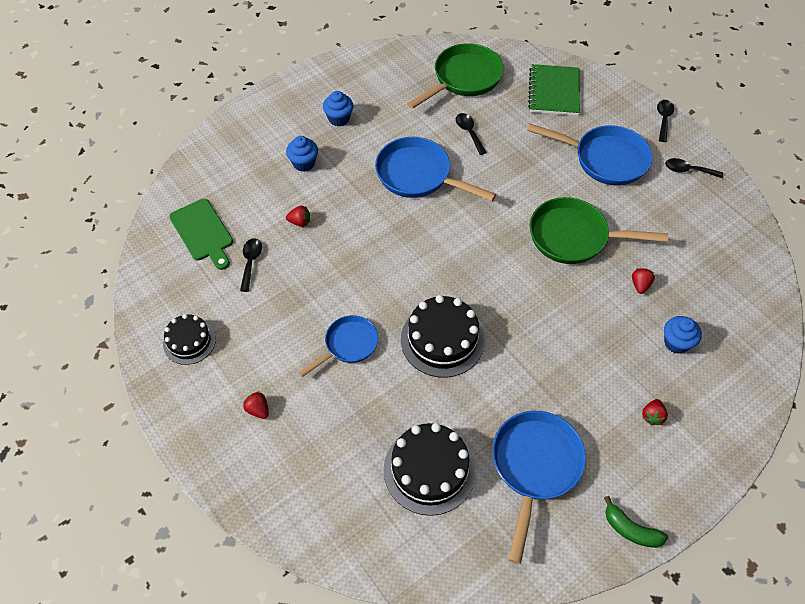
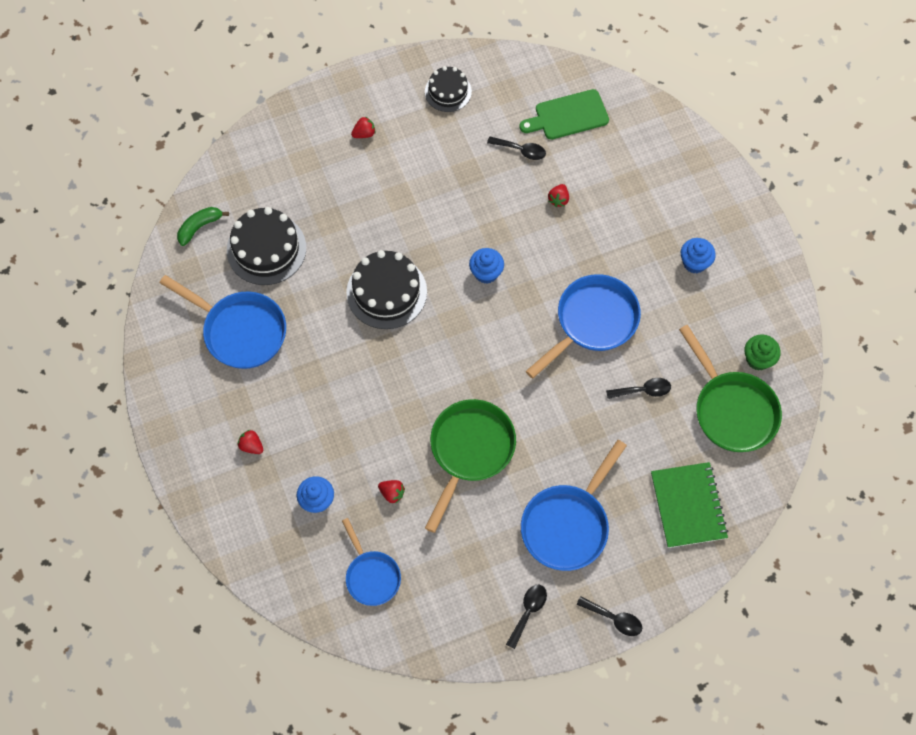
camera: 105 degrees right, 10 degrees up
blue cupcake [286,136,318,172] -> blue cupcake moved to [469,248,504,284]
blue pan [298,315,378,377] -> blue pan moved to [342,518,401,606]
green notebook [528,64,580,116] -> green notebook turned 60 degrees clockwise [651,462,728,548]
green banana [604,496,668,548] -> green banana moved to [177,207,229,246]
none -> green cupcake [744,334,781,371]

